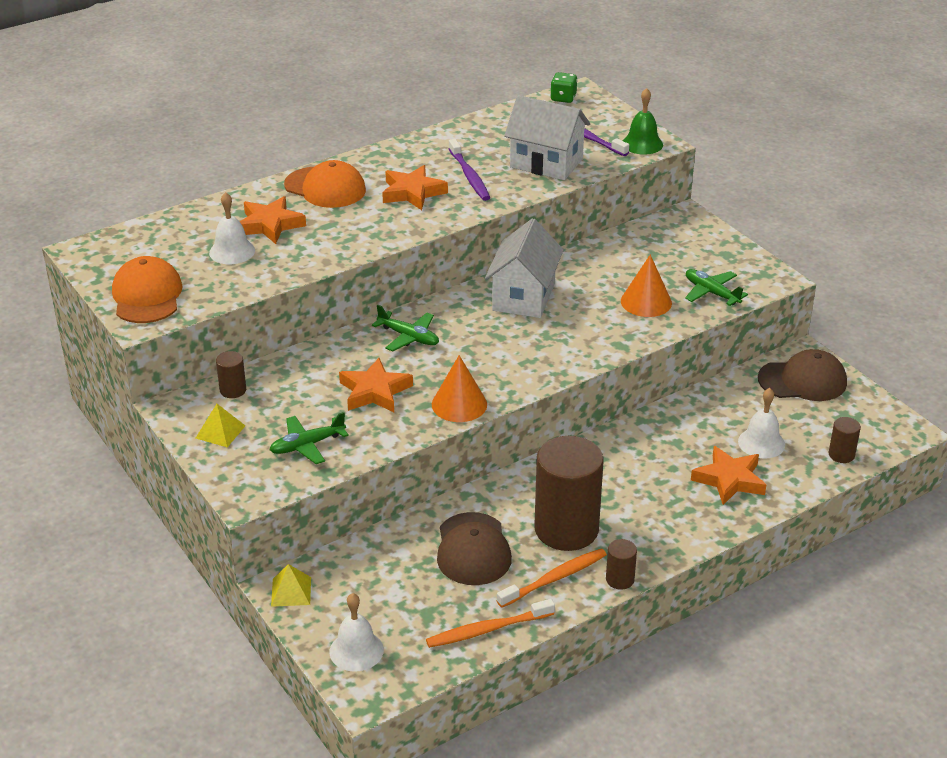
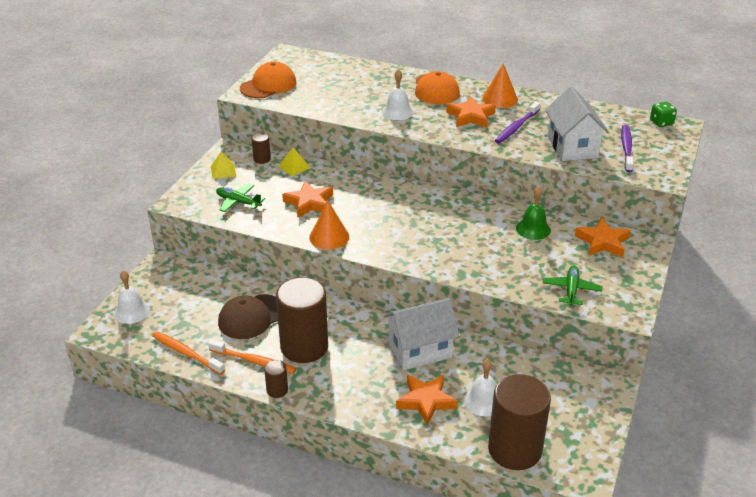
camera: 55 degrees right, 0 degrees up
white bell [209,192,255,264] -> white bell moved to [382,69,414,120]
orange star [240,196,306,244] -> orange star moved to [575,218,631,257]
yellow pyramid [271,564,311,607] -> yellow pyramid moved to [279,147,310,176]
green plane [372,305,439,351] -> none
white house [485,218,564,318] -> white house moved to [384,298,460,370]
orange cone [621,254,672,317] -> orange cone moved to [482,63,518,108]
green bell [623,88,663,155] -> green bell moved to [516,186,551,240]
brown cap [758,349,847,401] -> none
brown cylinder [828,417,861,463] -> brown cylinder [488,374,551,470], size x2.33

